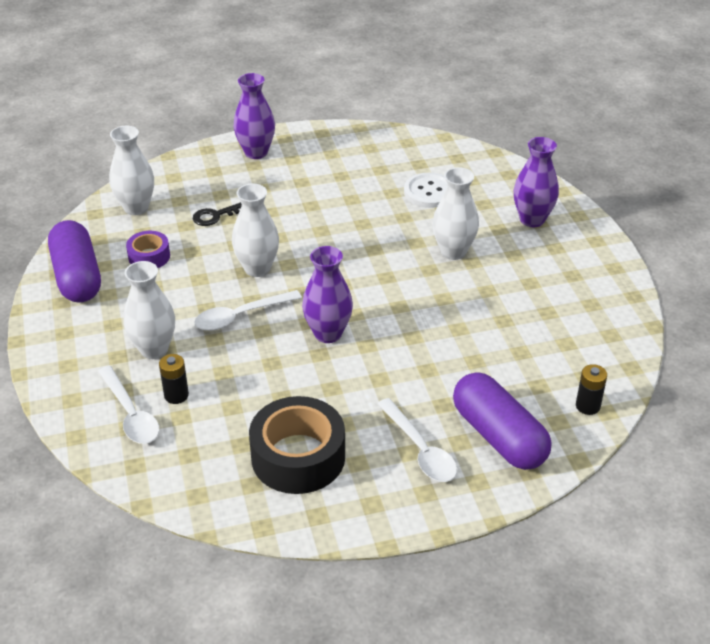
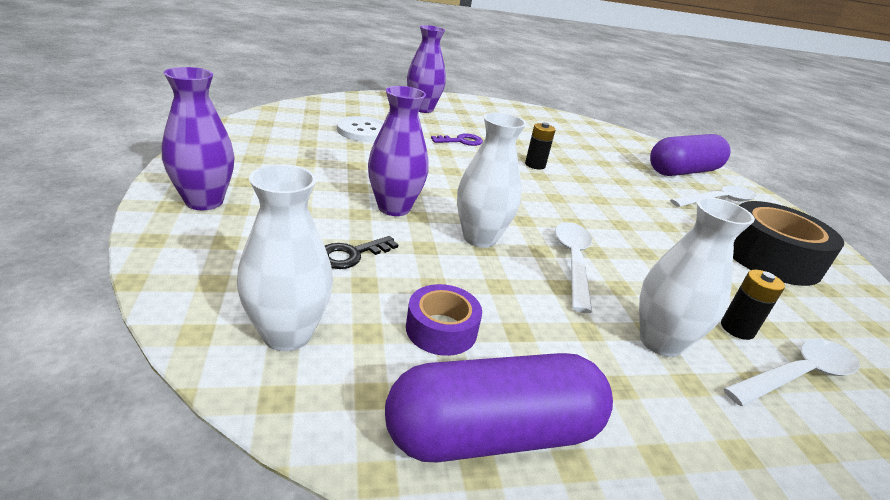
camera: 90 degrees left, 10 degrees down
black key [193,202,242,226] -> black key turned 75 degrees clockwise [325,236,399,269]
white spoon [194,290,302,331] -> white spoon turned 150 degrees counterclockwise [555,222,592,313]
purple vase [302,246,353,343] -> purple vase moved to [368,86,429,216]
white vase [432,167,479,260] -> purple key [431,133,483,146]
black battery [576,364,607,415] -> black battery moved to [525,122,556,170]

